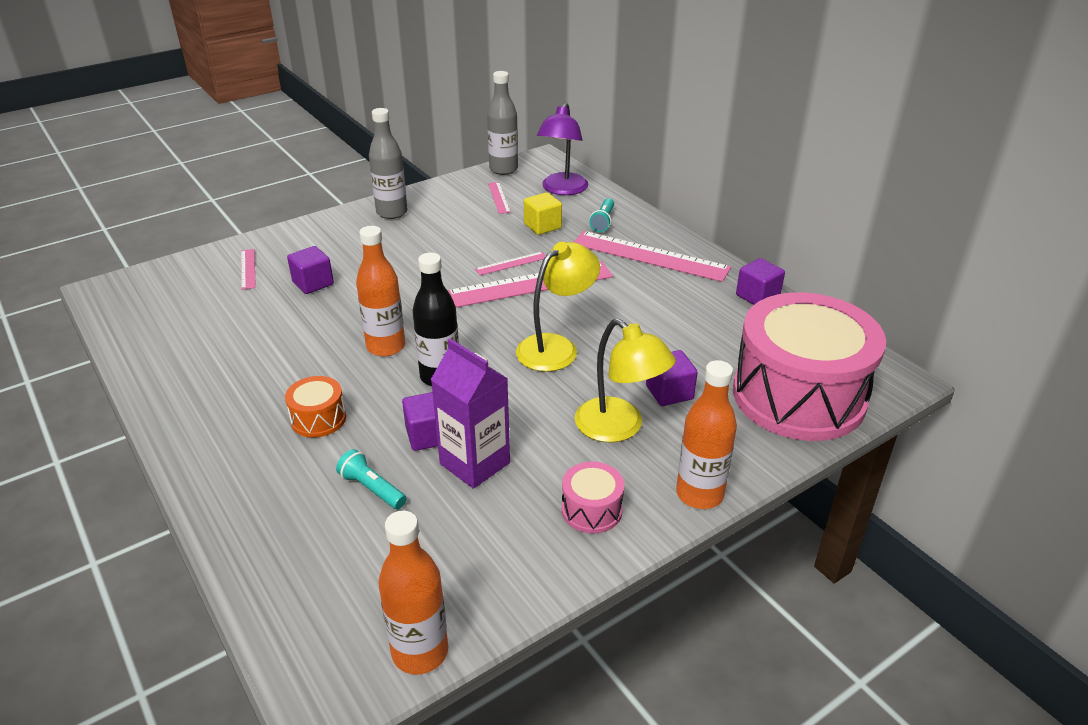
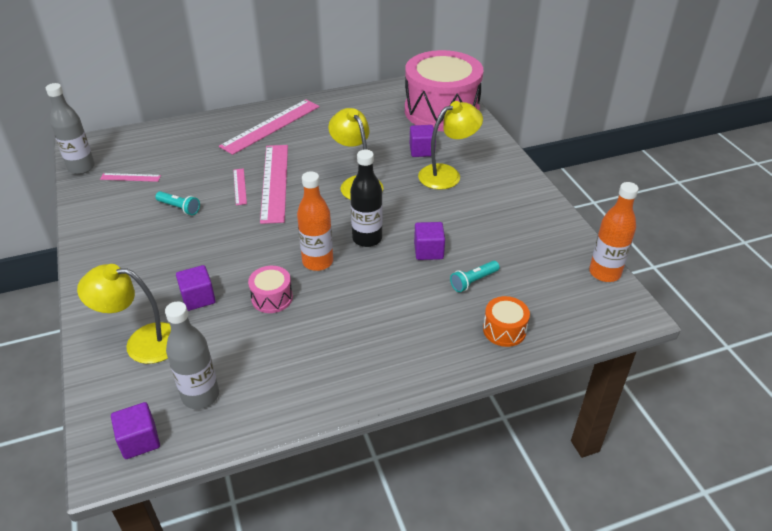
camera: 75 degrees left, 5 degrees up
pink ruler [241,249,256,290] -> yellow lamp [77,264,171,364]
orange drum [285,376,346,438] -> orange drum moved to [483,296,530,347]
grey bottle [369,108,408,219] -> grey bottle moved to [165,301,219,409]
purple carton [431,339,510,489] -> none
yellow cube [524,192,562,235] -> none
purple lamp [537,103,588,195] -> none
pink drum [562,462,625,533] -> pink drum moved to [248,266,293,313]
turquoise flashlight [589,198,614,232] -> turquoise flashlight moved to [155,191,200,215]
orange bottle [676,360,737,509] -> none
purple cube [736,258,785,305] -> purple cube moved to [111,402,160,459]

